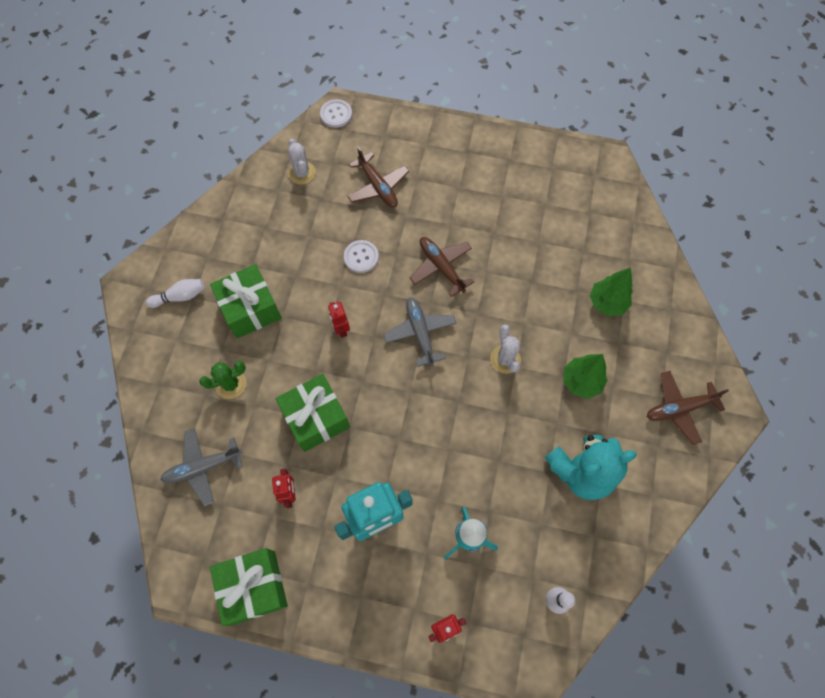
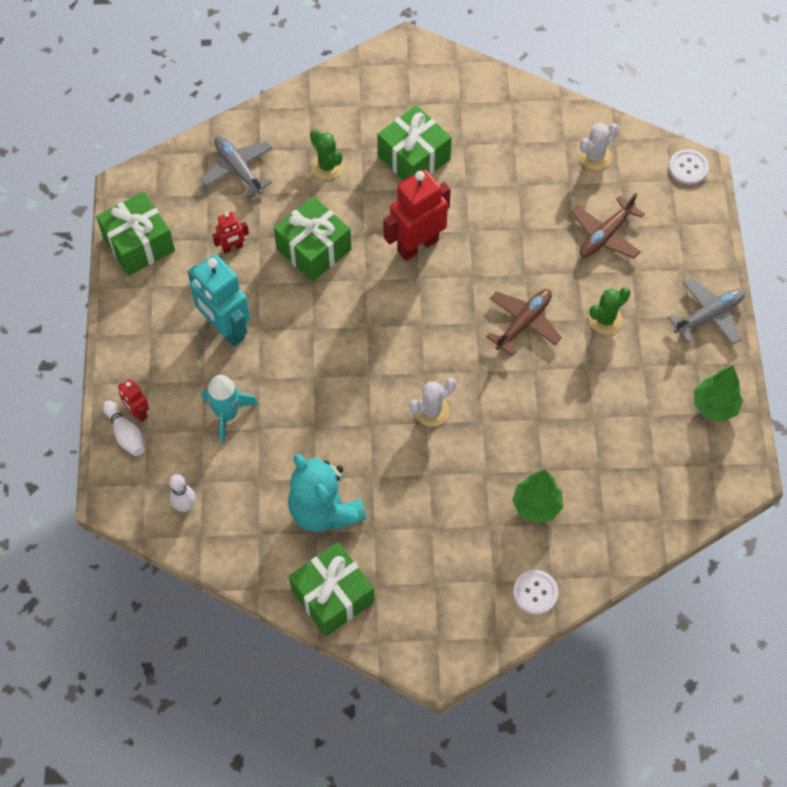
camera: 75 degrees right, 5 degrees down
white bowling pin [146,279,205,308] -> white bowling pin moved to [103,400,144,456]
red robot [328,302,350,338] -> red robot [383,169,451,261], size x2.05
white button [344,240,379,273] -> white button moved to [513,570,559,615]
grey plane [384,297,457,367] -> grey plane moved to [668,278,745,344]
green tree [563,354,607,399] -> green tree moved to [694,366,743,422]
brown plane [647,371,729,445] -> none
none -> green gift [289,542,374,636]
none -> green cactus [589,287,631,334]

